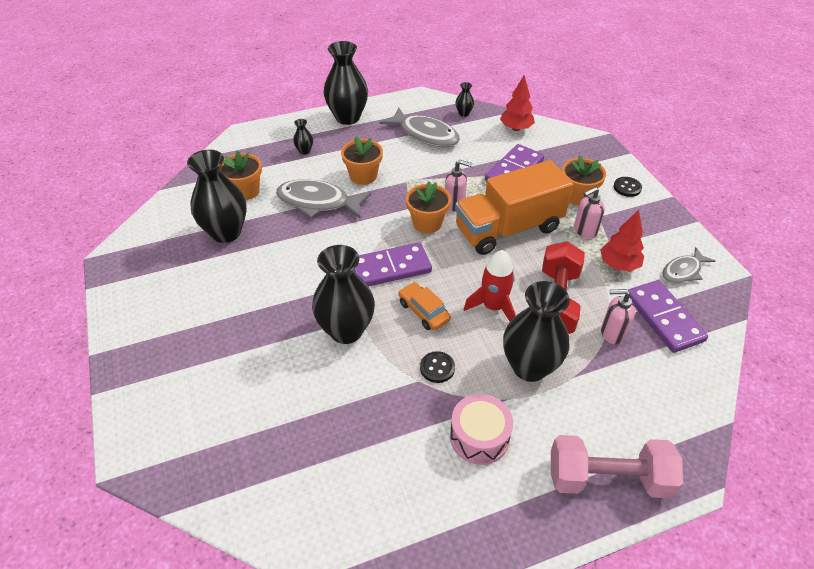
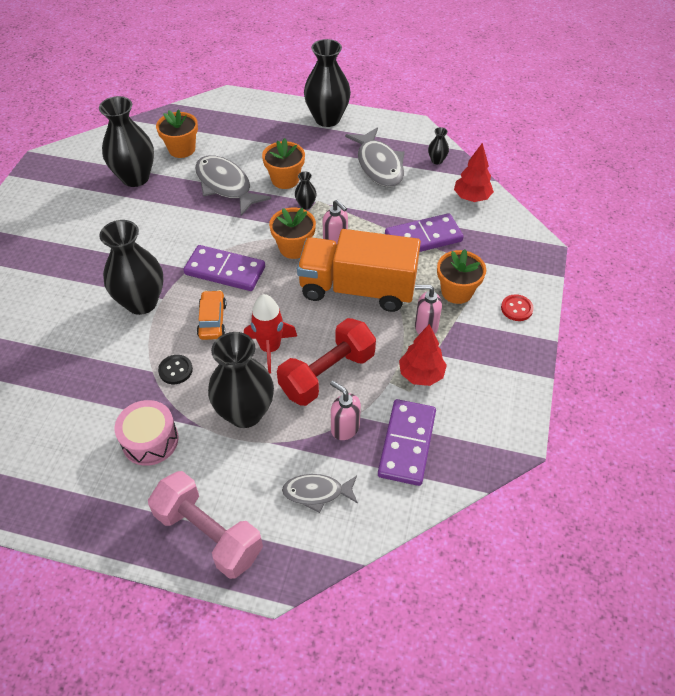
camera: 35 degrees right, 5 degrees up
black vase [293,119,313,155] -> black vase moved to [295,171,317,209]
black button [614,177,642,197] -> red button [501,294,534,321]
grey fish [663,247,715,283] -> grey fish moved to [282,474,358,513]

